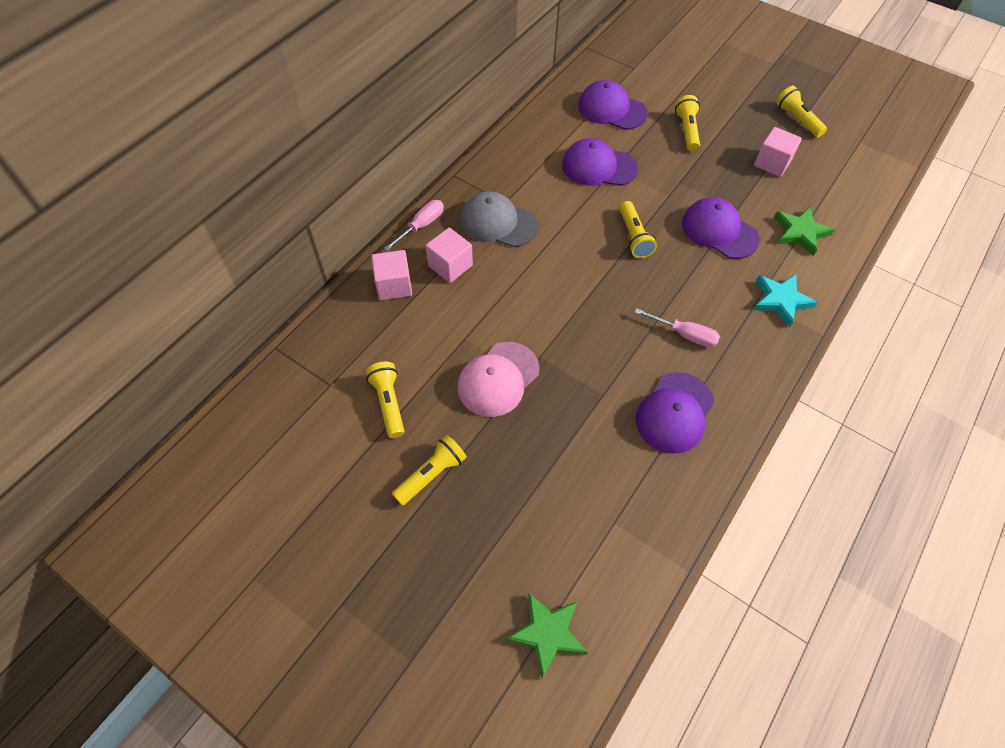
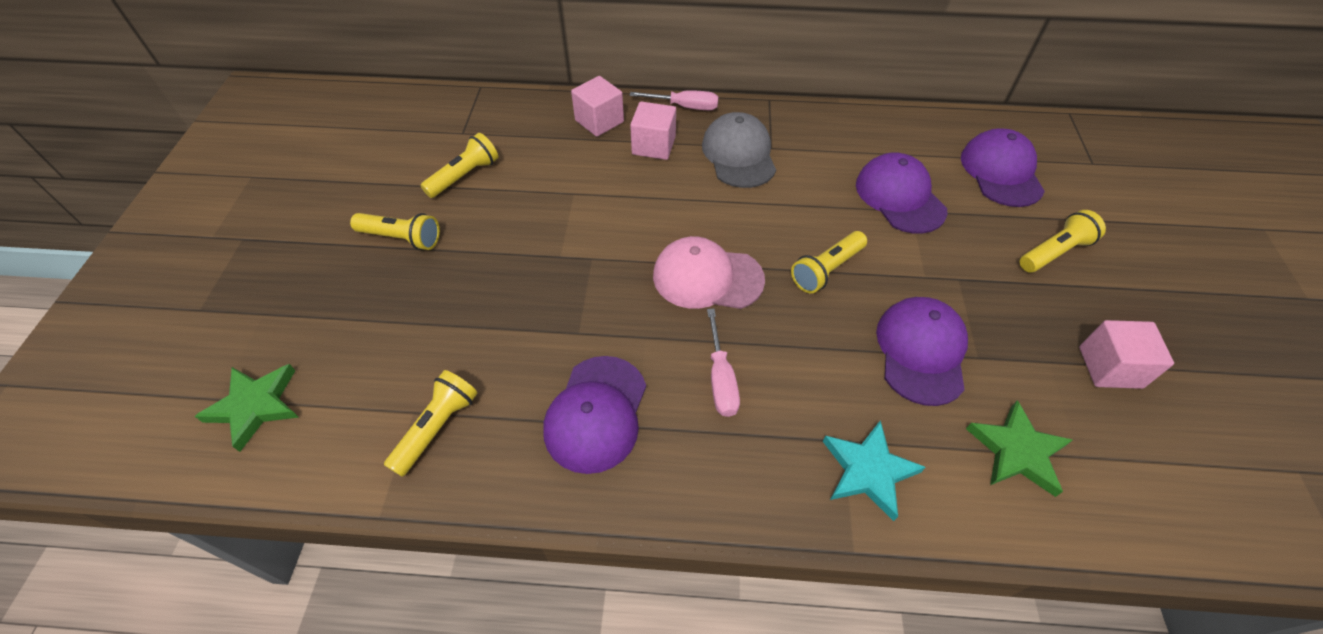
camera: 60 degrees right, 5 degrees down
pink cap [457,342,540,417] -> pink cap moved to [653,236,765,309]
purple cap [636,372,714,454] -> purple cap turned 75 degrees counterclockwise [543,356,646,474]
yellow flashlight [776,86,827,137] -> yellow flashlight moved to [384,370,478,477]

